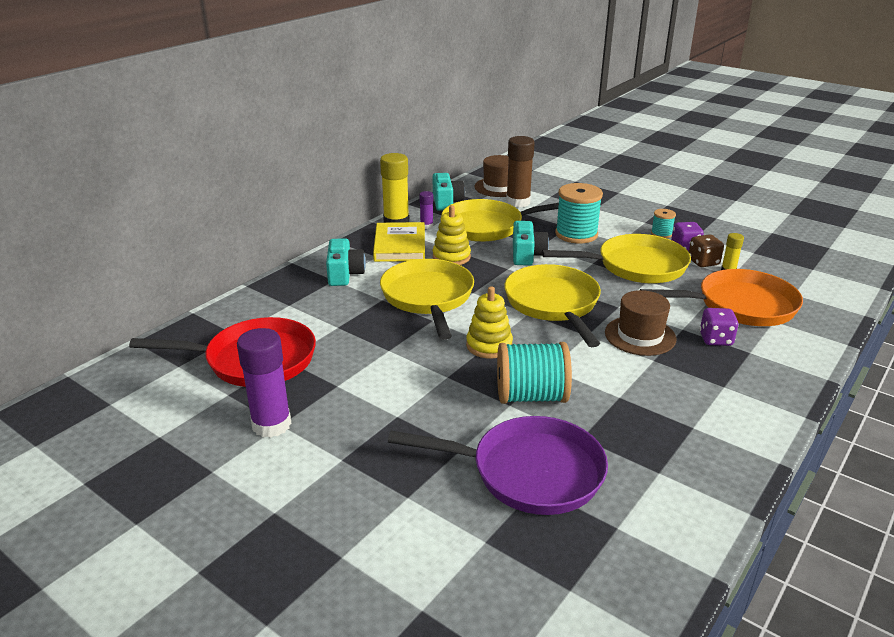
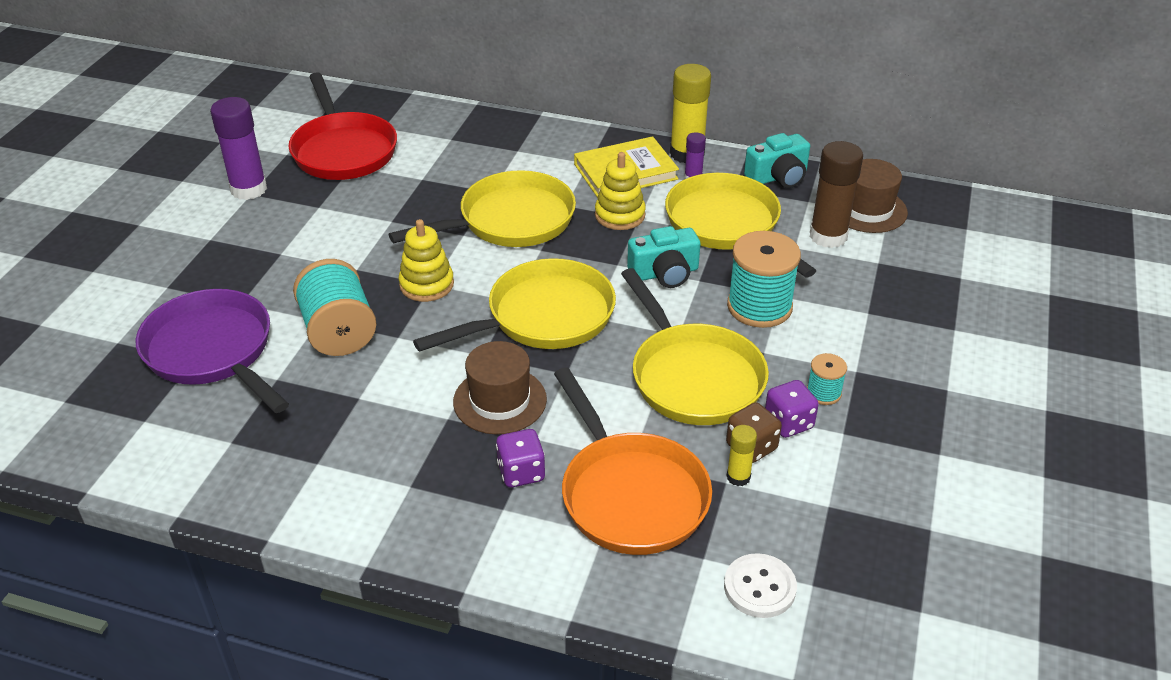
camera: 70 degrees right, 10 degrees up
turquoise camera [326,238,366,286] -> none
purple pan [388,416,608,515] -> purple pan turned 150 degrees clockwise [136,289,289,413]
none -> white button [724,553,797,618]

